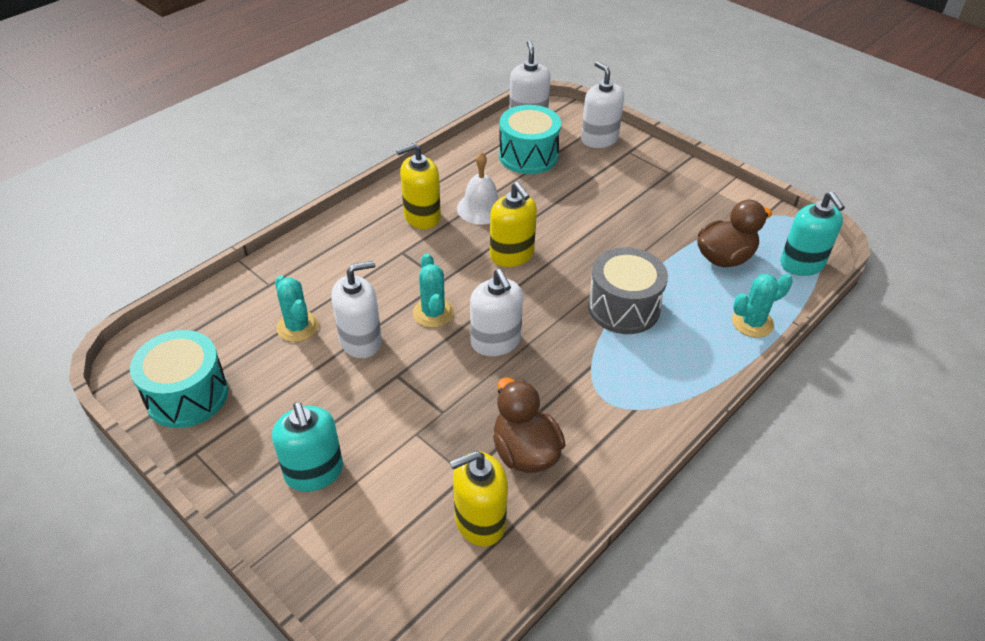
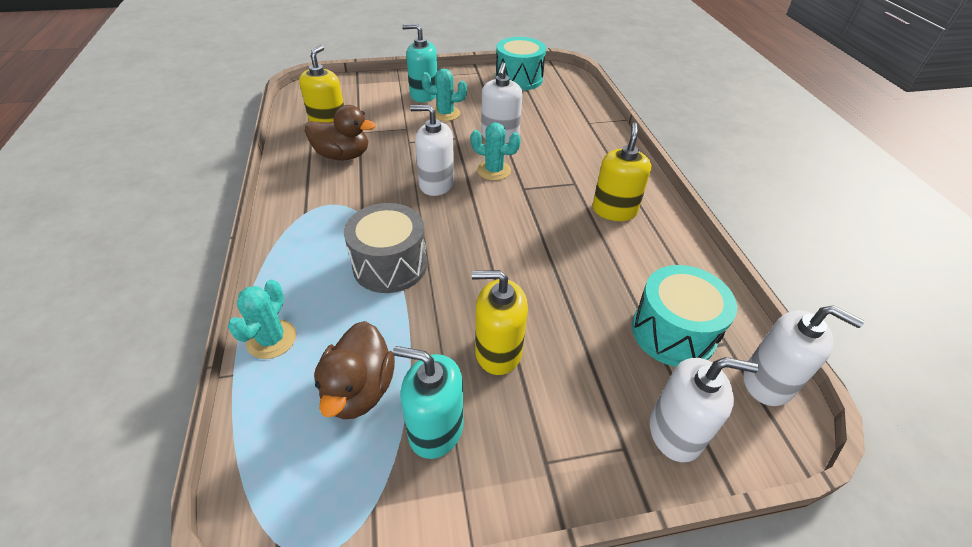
camera: 125 degrees right, 0 degrees up
turquoise cactus [275,275,319,342] -> turquoise cactus moved to [421,69,467,121]
white bell [457,152,499,224] -> none
yellow soap dispenser [490,182,537,267] -> yellow soap dispenser moved to [472,270,528,375]
turquoise soap dispenser [780,192,845,276] -> turquoise soap dispenser moved to [393,346,464,459]

